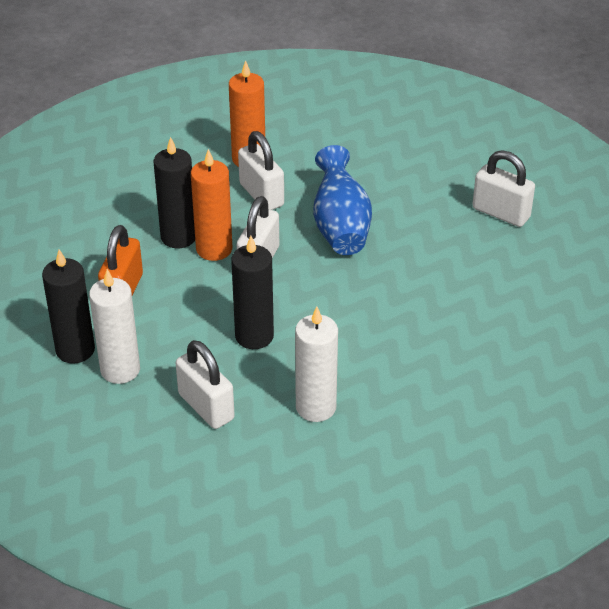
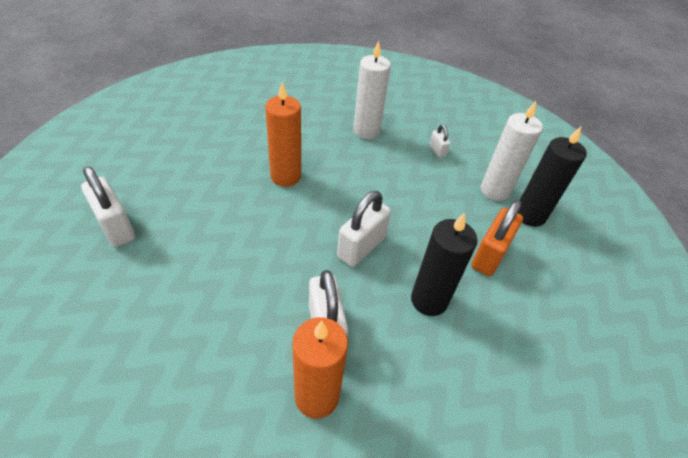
camera: 165 degrees left, 5 degrees up
white padlock [176,340,235,429] -> white padlock [429,124,450,158], size x0.51
orange candle [191,149,232,261] -> orange candle moved to [265,82,301,187]
black candle [231,236,274,349] -> none
blue vase [313,145,372,255] -> none

